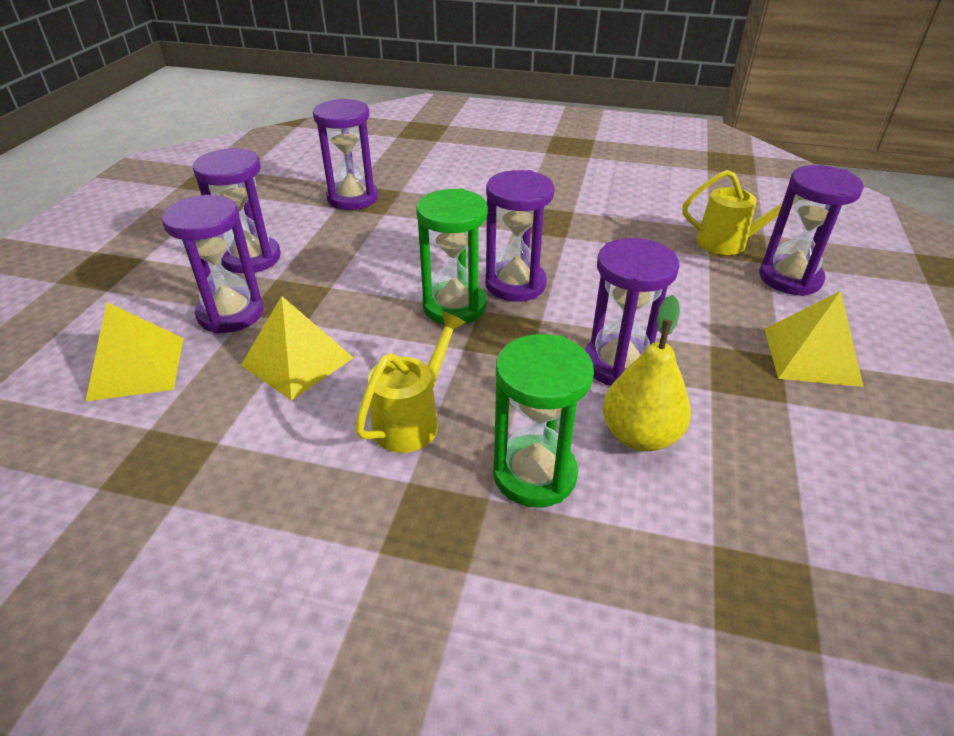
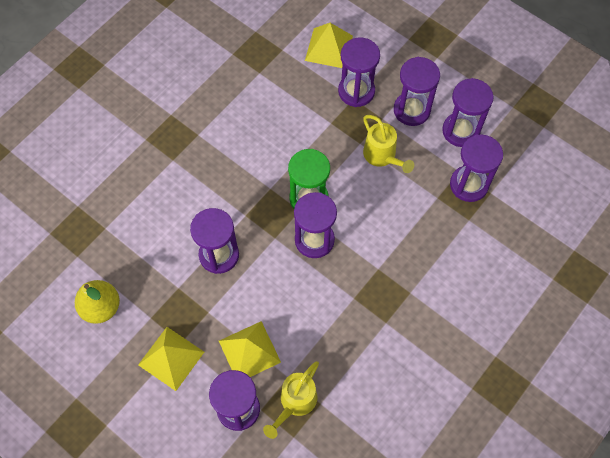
camera: 115 degrees right, 25 degrees up
yellow pyramid [241,296,353,401] -> yellow pyramid moved to [219,321,281,377]
yellow watering can [355,311,466,453] -> yellow watering can moved to [363,115,414,173]
green hourglass [493,334,594,508] -> none
yellow pear [603,295,691,451] -> yellow pear moved to [75,280,120,324]
none -> purple hourglass [442,78,494,147]

